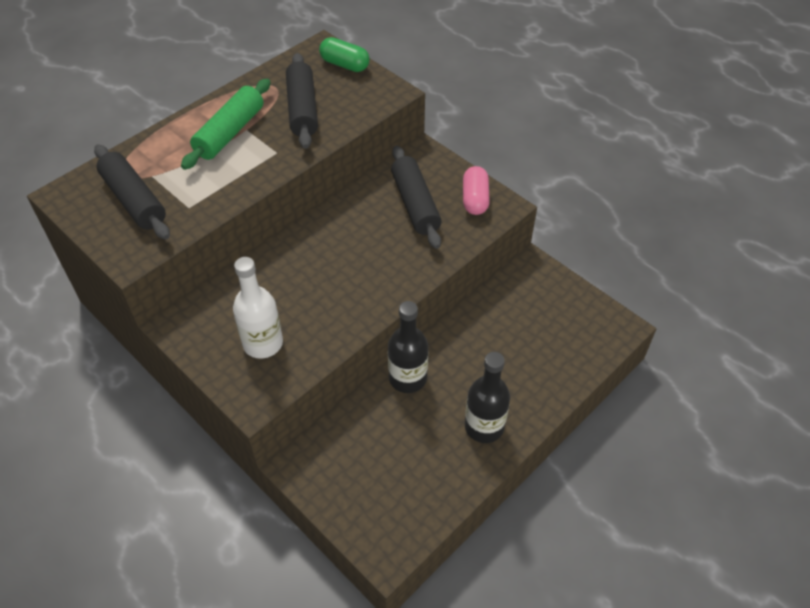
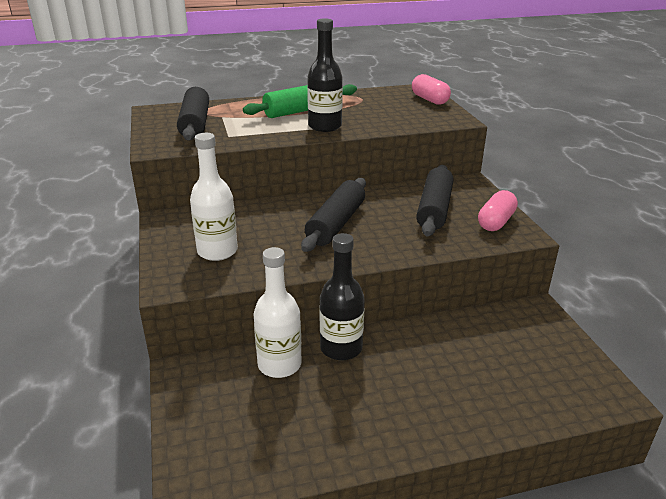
camera: 30 degrees right, 20 degrees down
black rolling pin [286,53,318,149] -> black rolling pin moved to [301,178,366,252]
green capsule [319,37,370,72] -> pink capsule [412,74,451,105]
black bottle [465,352,510,443] -> black bottle moved to [307,18,343,132]
none -> white bottle [254,247,302,378]

